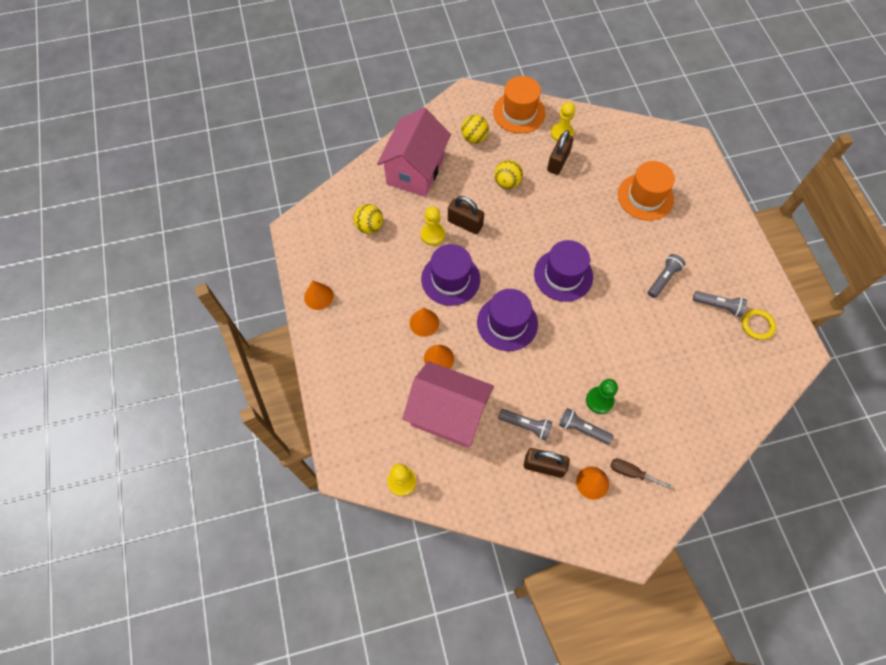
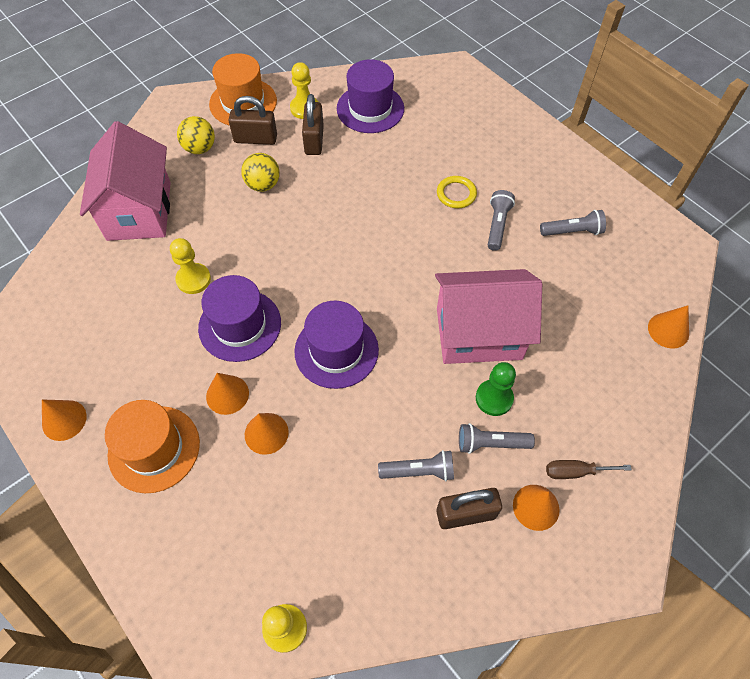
camera: 25 degrees left, 5 degrees down
yellow ball [354,204,383,234] -> none
pink house [403,361,494,448] -> pink house moved to [435,269,542,364]
brown padlock [448,196,484,234] -> brown padlock moved to [229,96,277,145]
purple hat [534,240,593,302] -> purple hat moved to [337,59,404,133]
orange hat [618,161,675,221] -> orange hat moved to [105,400,200,493]
yellow ring [742,309,776,340] -> yellow ring moved to [437,176,477,208]
none -> orange cone [648,305,689,349]

